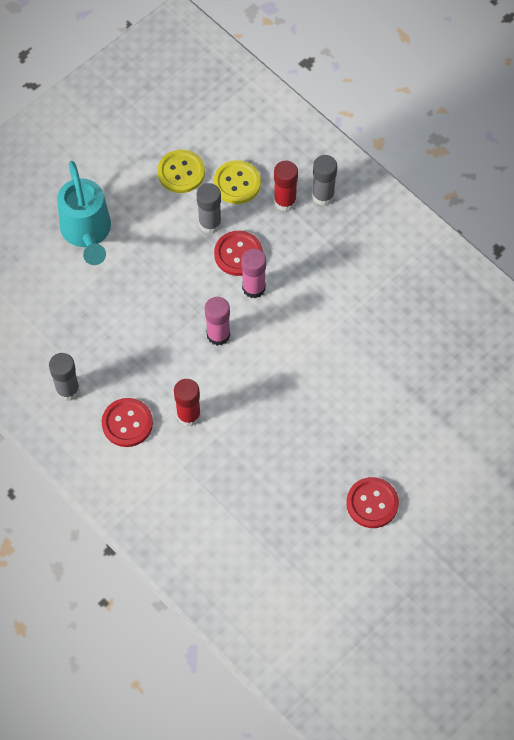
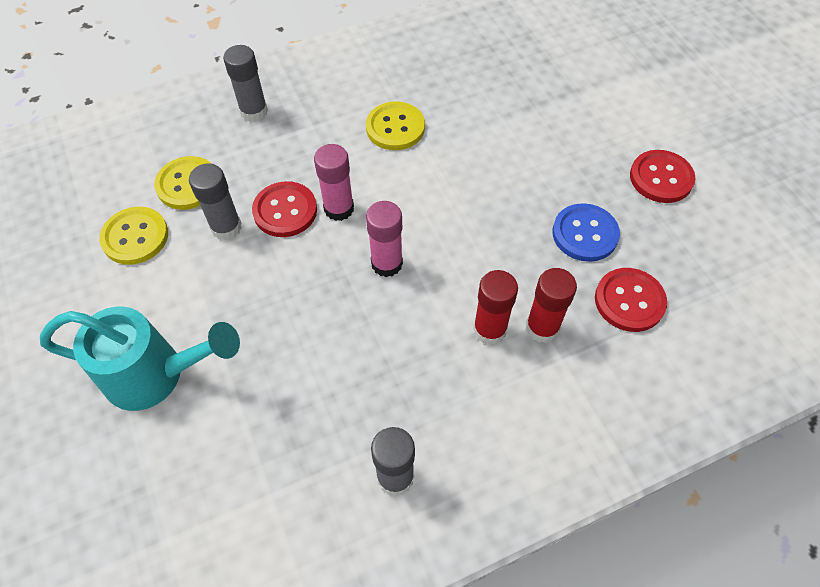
camera: 70 degrees left, 5 degrees down
red button [102,398,153,447] -> red button moved to [595,268,667,332]
red glue stick [274,161,298,211] -> red glue stick moved to [526,268,577,343]
none -> yellow button [366,102,425,150]
none -> blue button [553,203,620,262]

